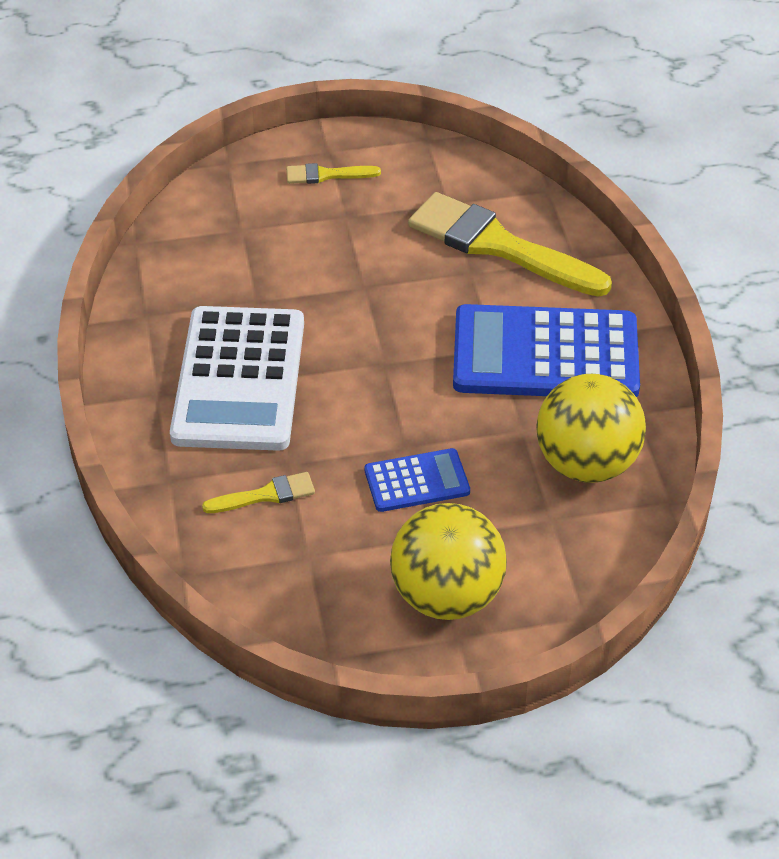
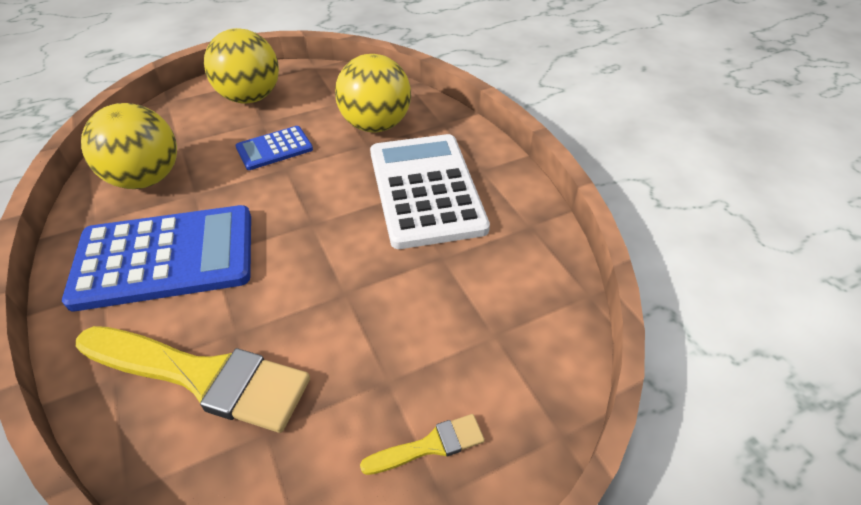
camera: 165 degrees right, 0 degrees up
yellow brush [202,472,315,513] -> yellow ball [335,54,411,133]

